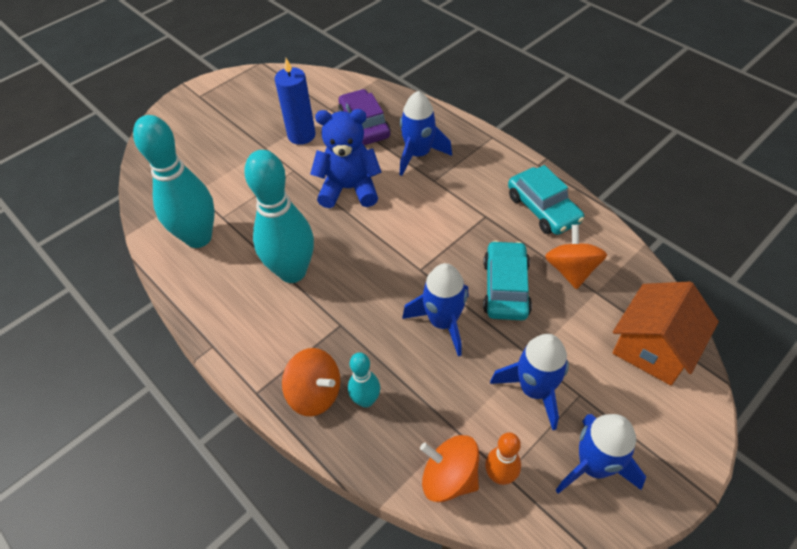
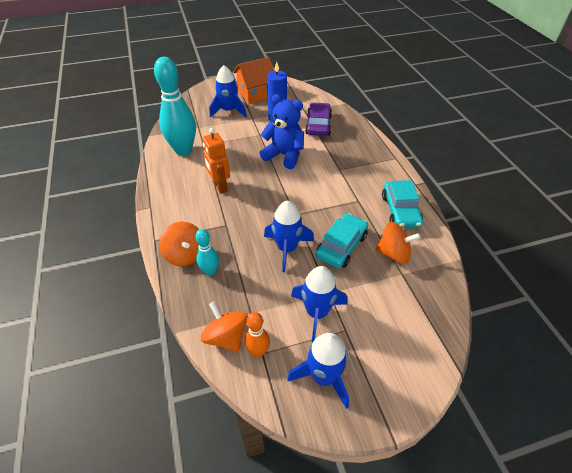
camera: 25 degrees right, 5 degrees down
turquoise bowling pin [244,150,314,283] -> orange robot [202,128,230,194]
blue rocket [400,91,452,176] -> blue rocket moved to [209,65,247,117]
orange spinning top [545,225,607,289] -> orange spinning top turned 75 degrees clockwise [376,222,421,264]
orange house [612,281,719,385] -> orange house moved to [233,57,274,104]

